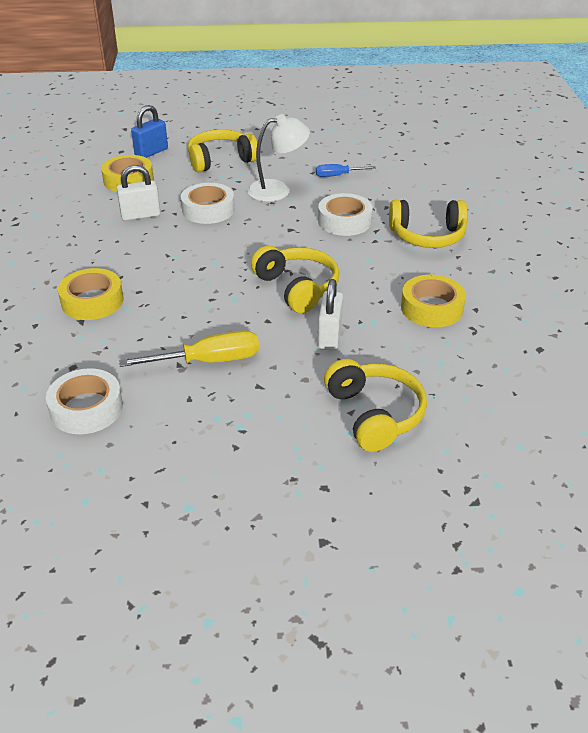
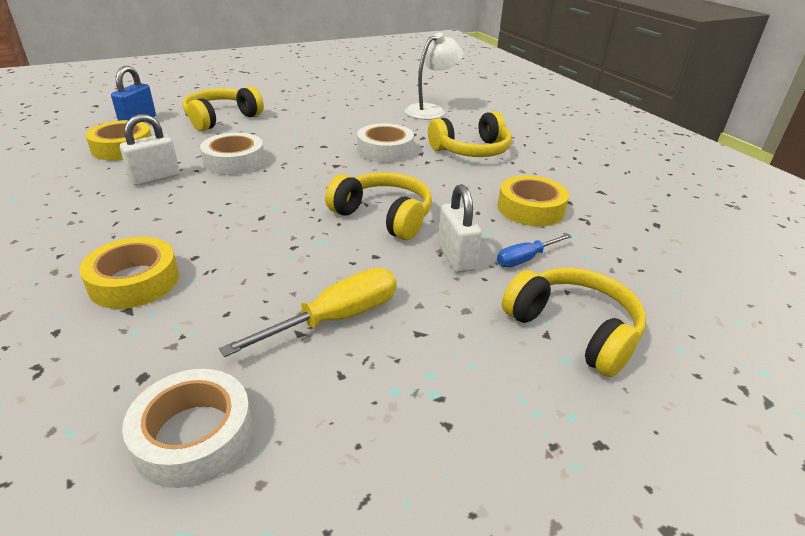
camera: 25 degrees left, 5 degrees down
white lamp [247,114,310,202] -> white lamp moved to [405,32,464,120]
blue screwdriver [316,164,376,177] -> blue screwdriver moved to [497,234,572,267]

